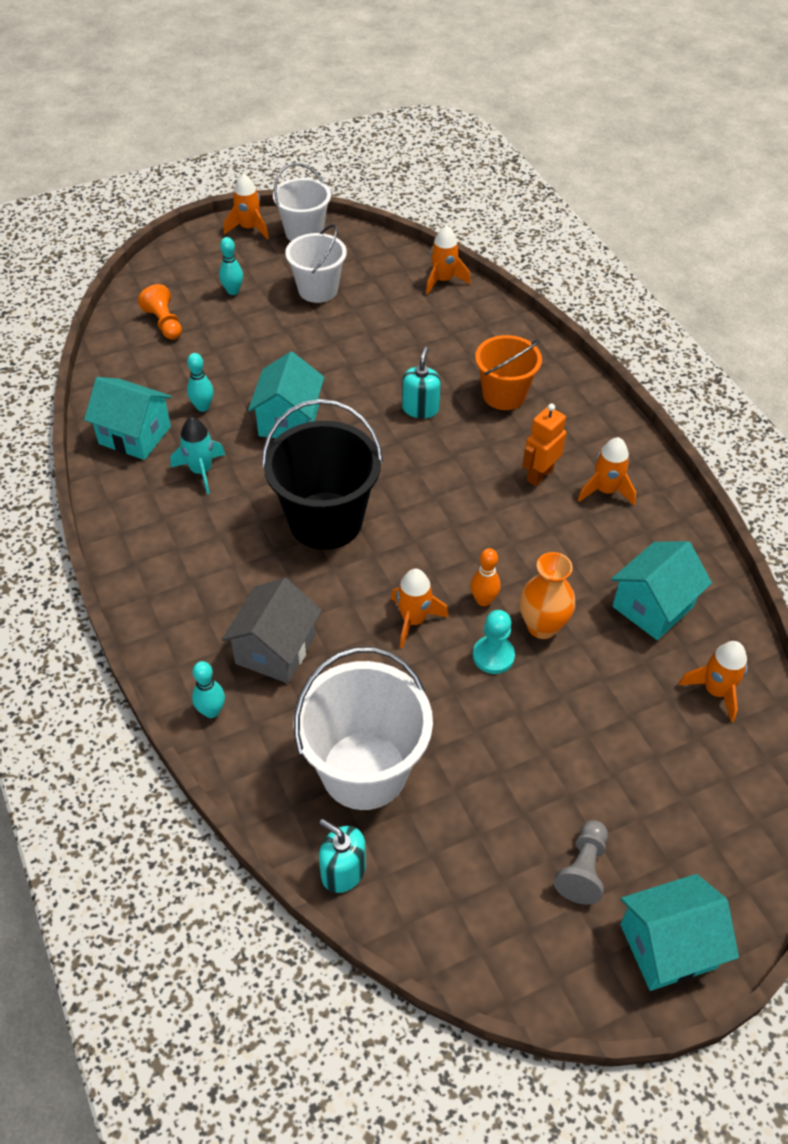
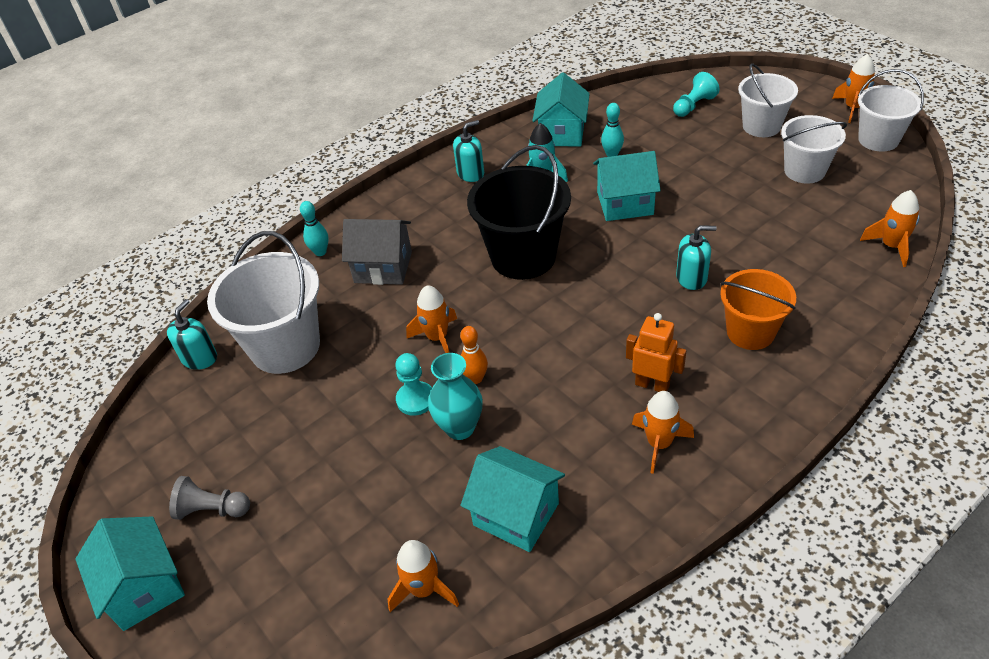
camera: 80 degrees right, 5 degrees down
orange pawn [138,284,182,340] -> turquoise pawn [673,72,719,117]
turquoise bowling pin [219,237,243,295] -> white bucket [738,64,798,137]
orange vase [520,552,575,639] -> turquoise vase [428,353,483,440]
none -> turquoise soap dispenser [453,120,484,182]

